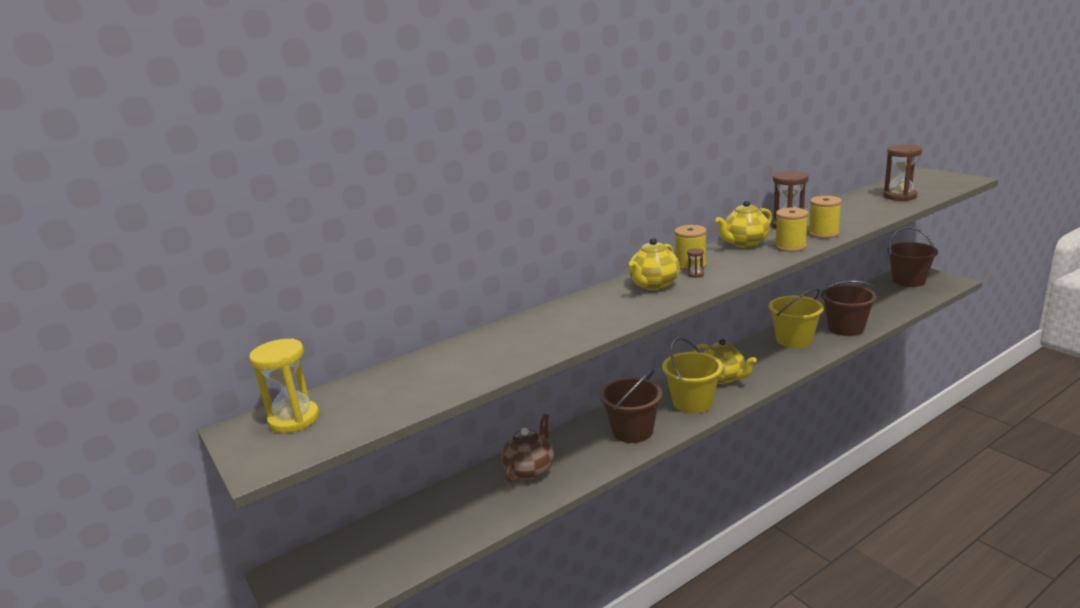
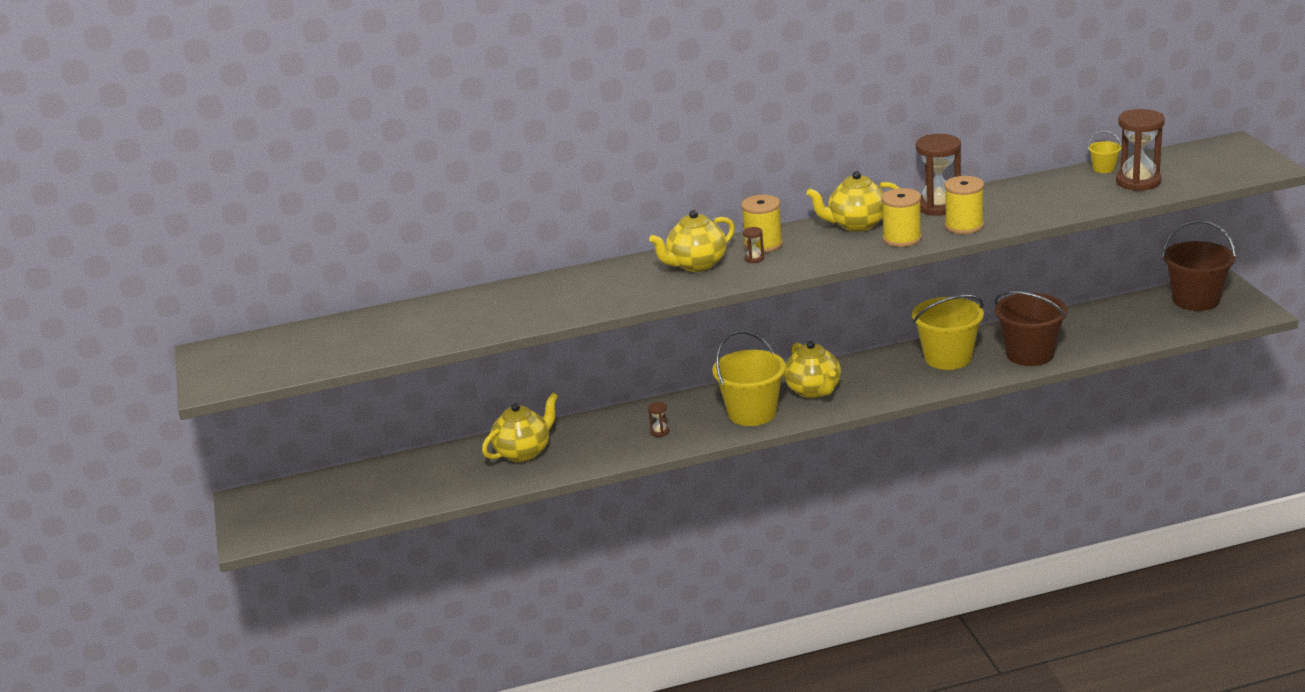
camera: 20 degrees right, 5 degrees up
yellow hourglass [249,338,319,433] -> none
brown teapot [501,414,554,483] -> yellow teapot [482,393,558,462]
brown bucket [599,369,662,443] -> brown hourglass [648,402,669,437]
none -> yellow bucket [1088,131,1122,173]

